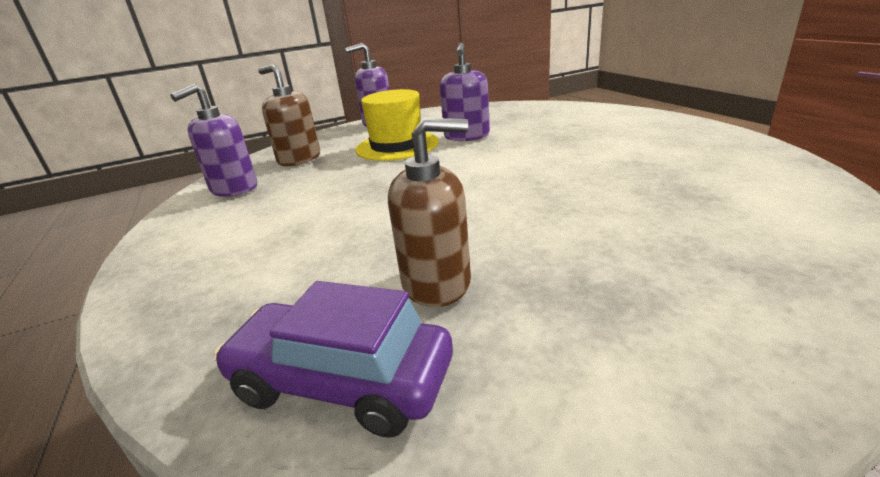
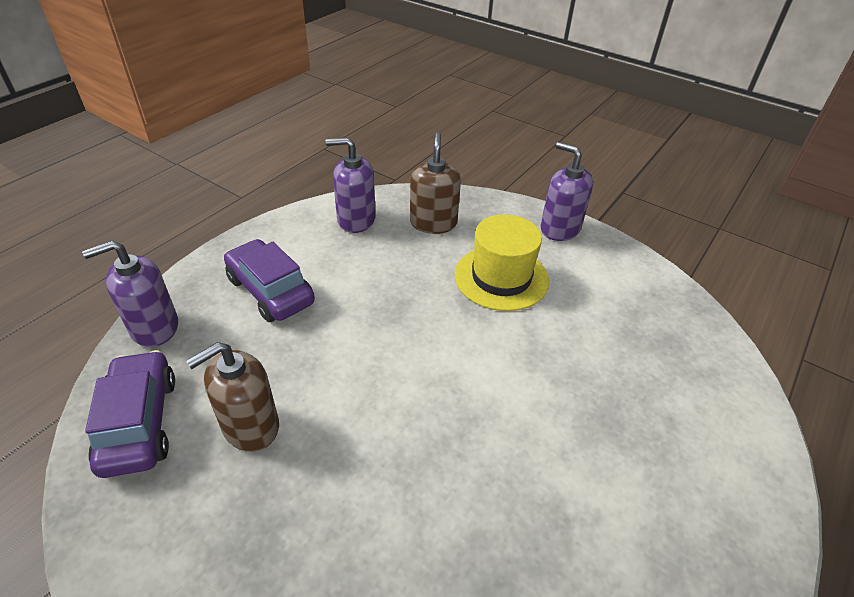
camera: 55 degrees right, 15 degrees up
brown soap dispenser [388,118,471,307] -> brown soap dispenser turned 90 degrees clockwise [186,342,279,452]
purple soap dispenser [440,42,490,141] -> purple soap dispenser moved to [82,240,178,347]
none -> purple car [224,239,315,322]

